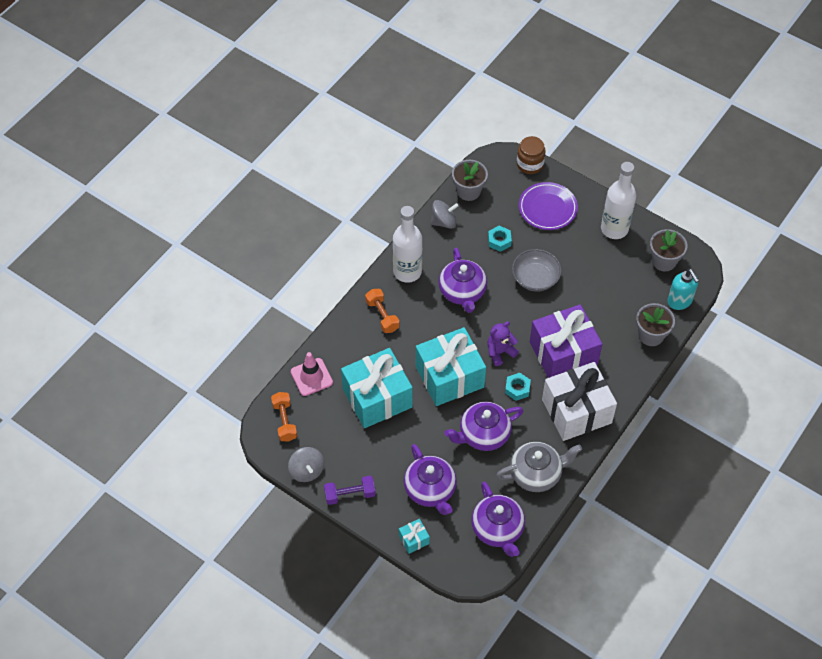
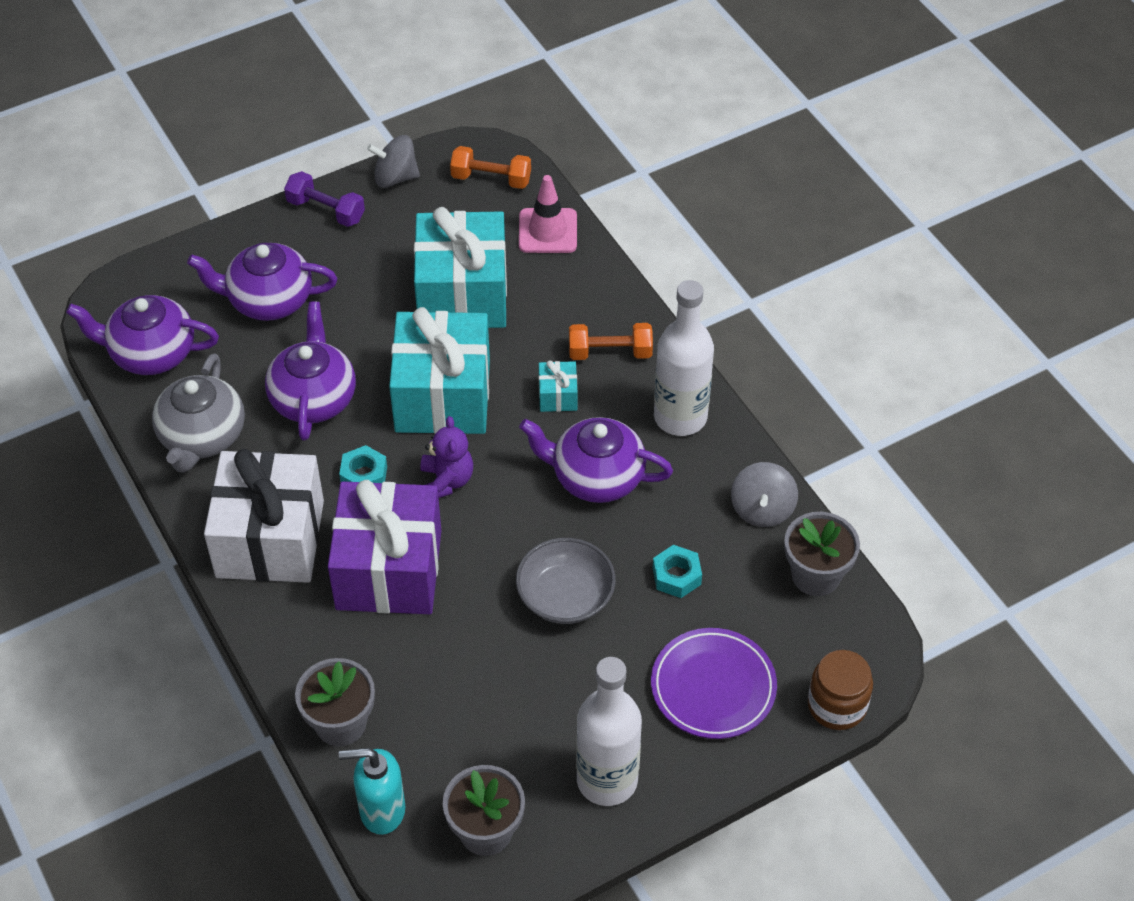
camera: 115 degrees right, 5 degrees down
purple dumbbell [324,476,376,505] -> purple dumbbell turned 75 degrees counterclockwise [284,171,365,227]
turquoise gift [399,519,430,554] -> turquoise gift moved to [539,360,577,412]

